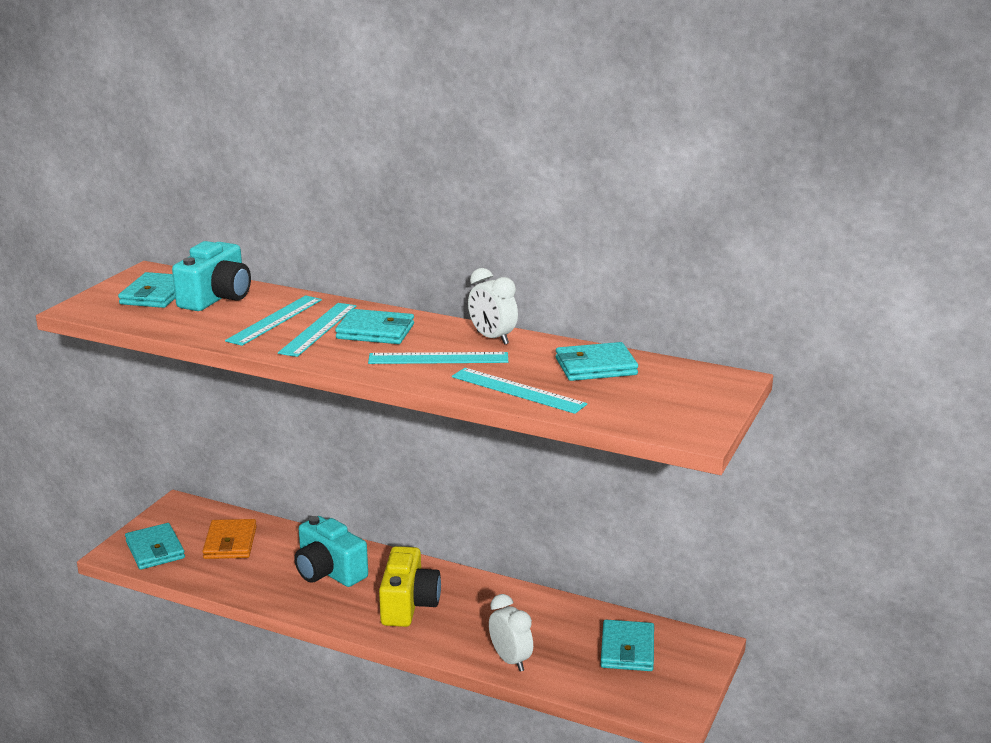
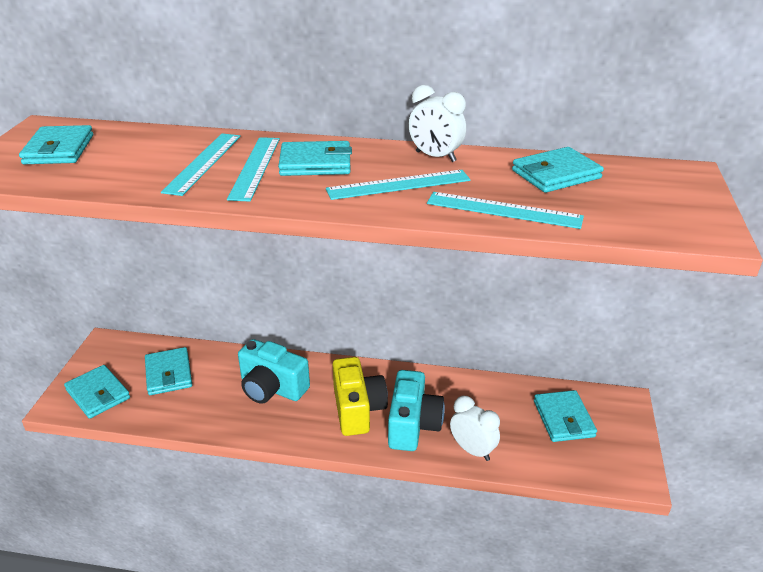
camera: 15 degrees left, 10 degrees up
turquoise camera [172,241,251,311] -> turquoise camera moved to [388,370,445,451]
orange wallet [202,519,257,559] -> turquoise wallet [145,347,192,395]

